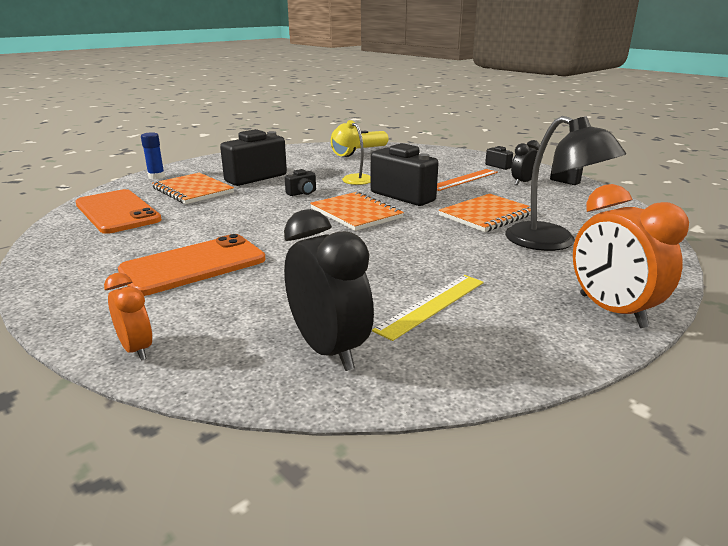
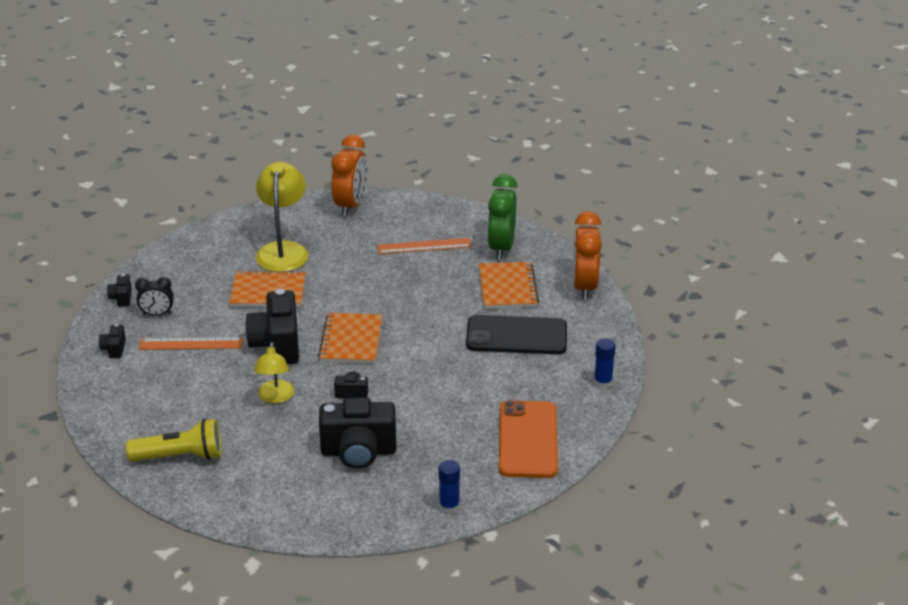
camera: 140 degrees left, 10 degrees up
orange clock [104,273,153,360] -> orange clock [573,211,602,300], size x1.78
orange phone [118,234,265,296] -> black phone [466,315,567,354]
orange notebook [152,173,234,204] -> orange notebook moved to [479,262,539,309]
black clock [284,209,374,371] -> green clock [487,174,517,260]
yellow ruler [372,275,484,341] -> orange ruler [377,238,472,254]
black lamp [505,116,626,251] -> yellow lamp [256,162,308,272]
none -> blue glue stick [594,338,616,389]

